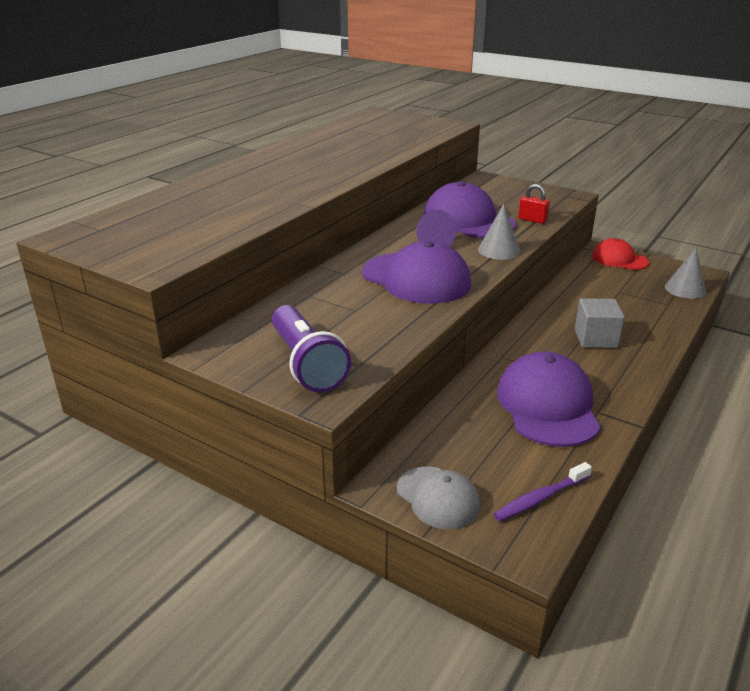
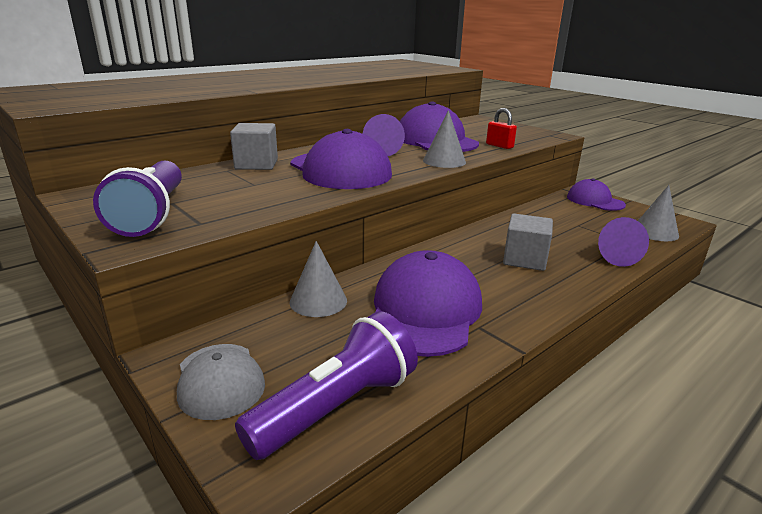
camera: 15 degrees right, 5 degrees down
purple toothbrush [494,462,592,521] -> purple flashlight [235,311,418,460]
red cap [592,238,649,270] -> purple cap [567,179,626,211]
none -> grey cube [230,123,278,170]
none -> grey cone [290,241,347,317]
none -> purple cone [598,217,649,267]

